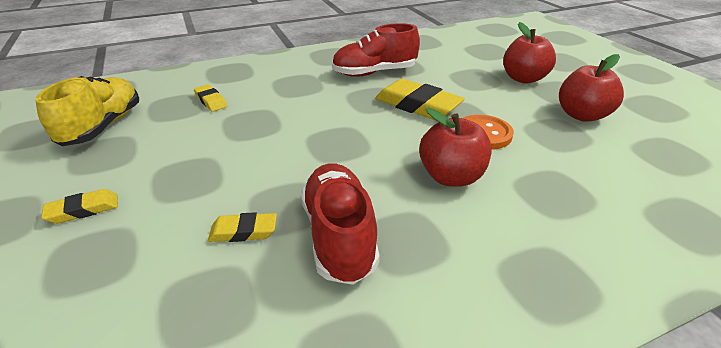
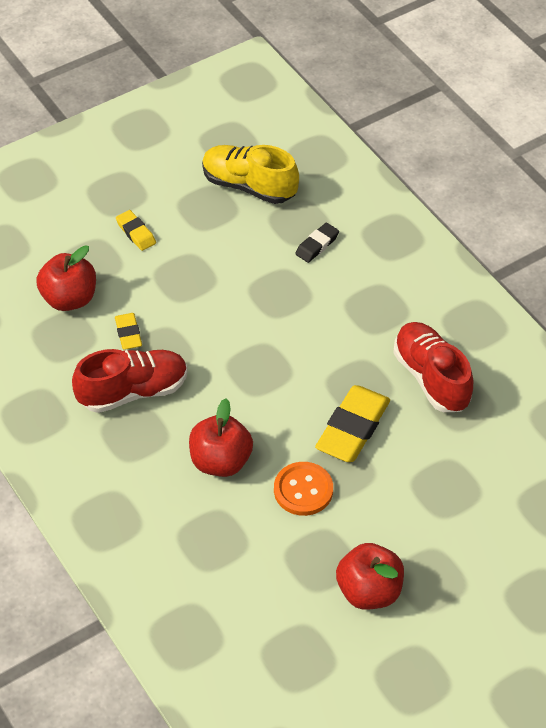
camera: 80 degrees right, 15 degrees up
yellow shoe [35,76,139,146] -> yellow shoe turned 150 degrees counterclockwise [202,145,299,204]
yellow eraser [194,85,227,112] -> black eraser [295,223,339,263]
red apple [503,22,556,84] -> red apple moved to [36,245,96,311]

